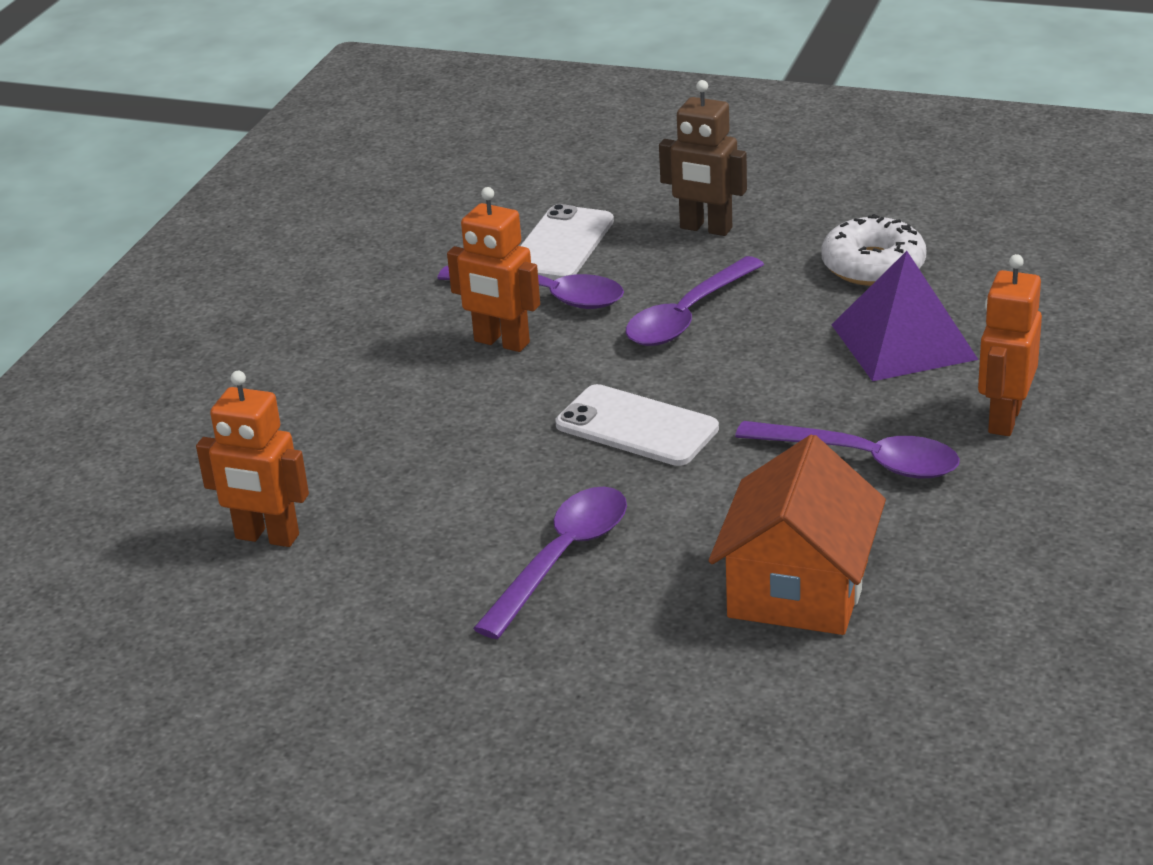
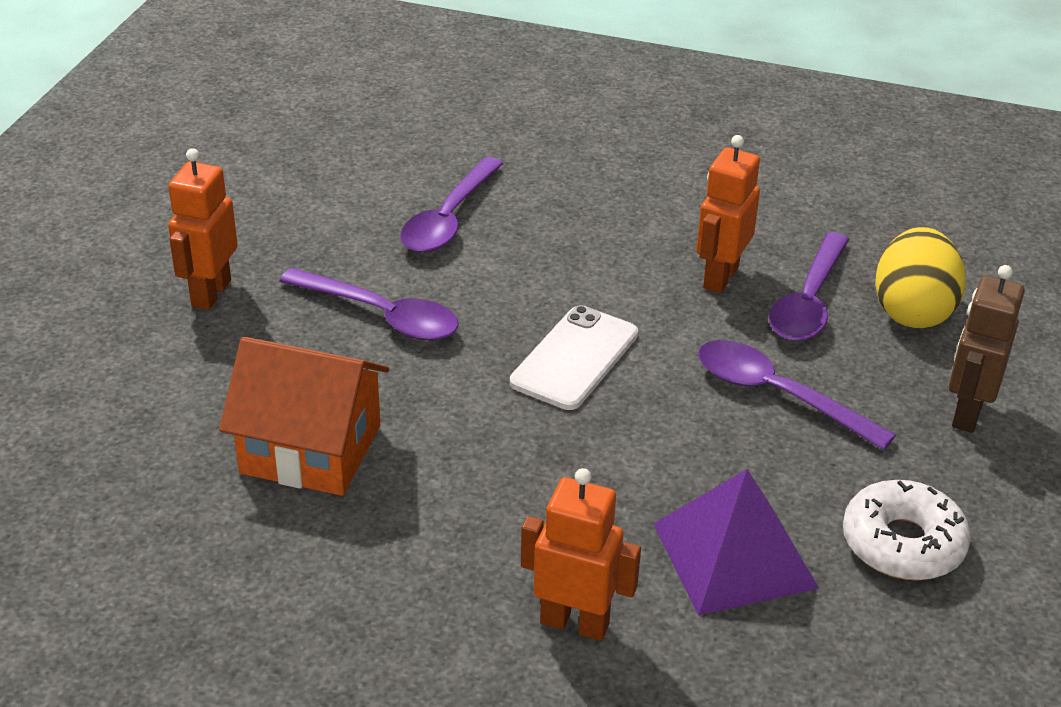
camera: 85 degrees right, 5 degrees up
orange robot [196,371,309,547] -> orange robot moved to [168,148,238,310]
white phone [520,204,614,280] -> yellow egg [875,227,966,328]
purple spoon [735,421,960,478] -> purple spoon moved to [400,157,503,253]

